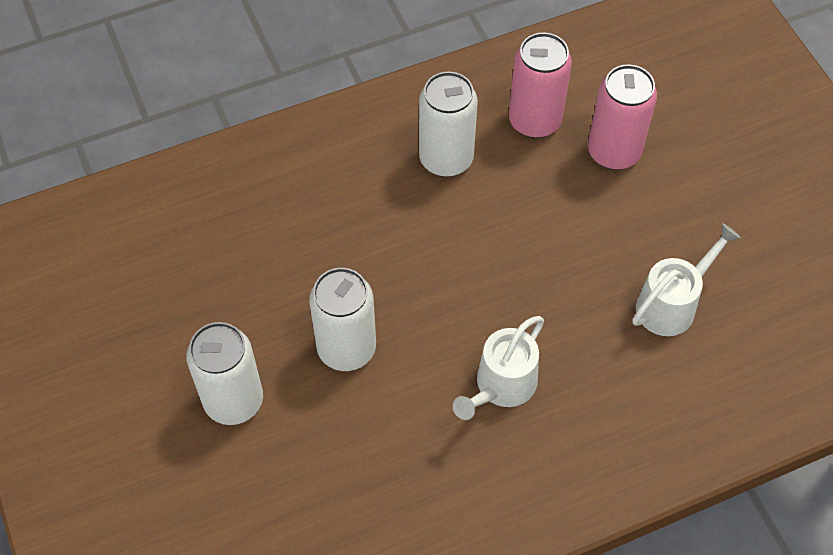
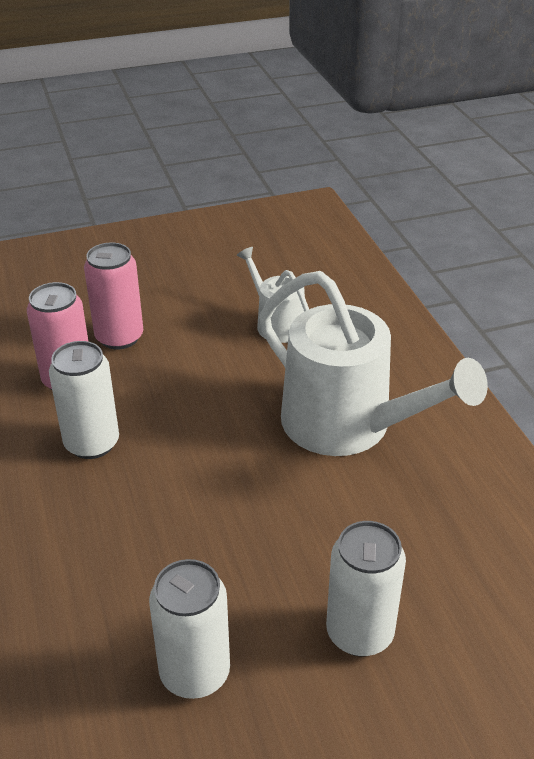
camera: 85 degrees left, 20 degrees down
white can [309,268,376,371] -> white can moved to [149,559,230,699]
white watering can [453,316,544,420] -> white watering can [259,271,488,456], size x1.96

